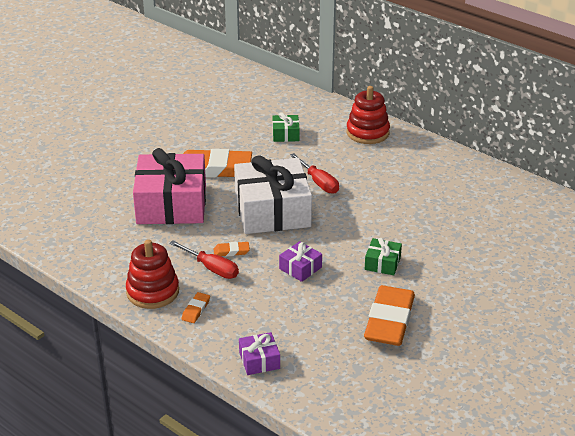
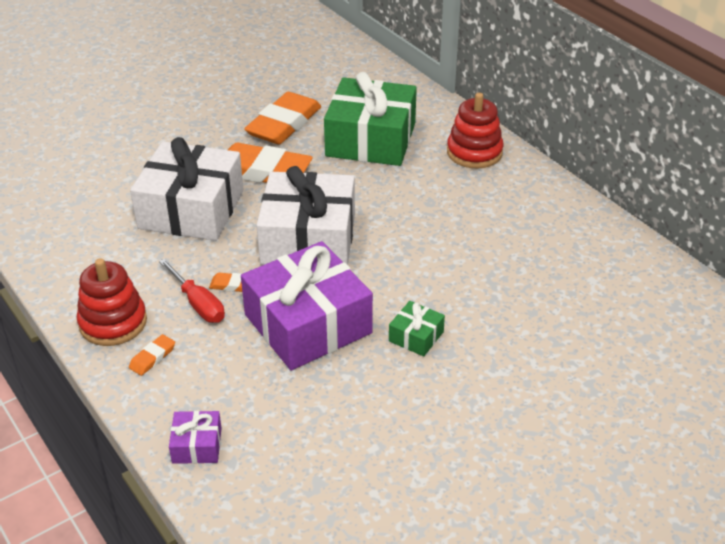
camera: 15 degrees right, 5 degrees up
pink gift [133,148,206,224] -> white gift [130,137,244,241]
green gift [273,113,299,142] -> green gift [324,72,417,166], size x2.34
purple gift [279,241,322,282] -> purple gift [241,241,373,370], size x2.34
red screwdriver [290,153,339,194] -> none
orange eraser [364,285,415,346] -> orange eraser moved to [244,92,321,145]

